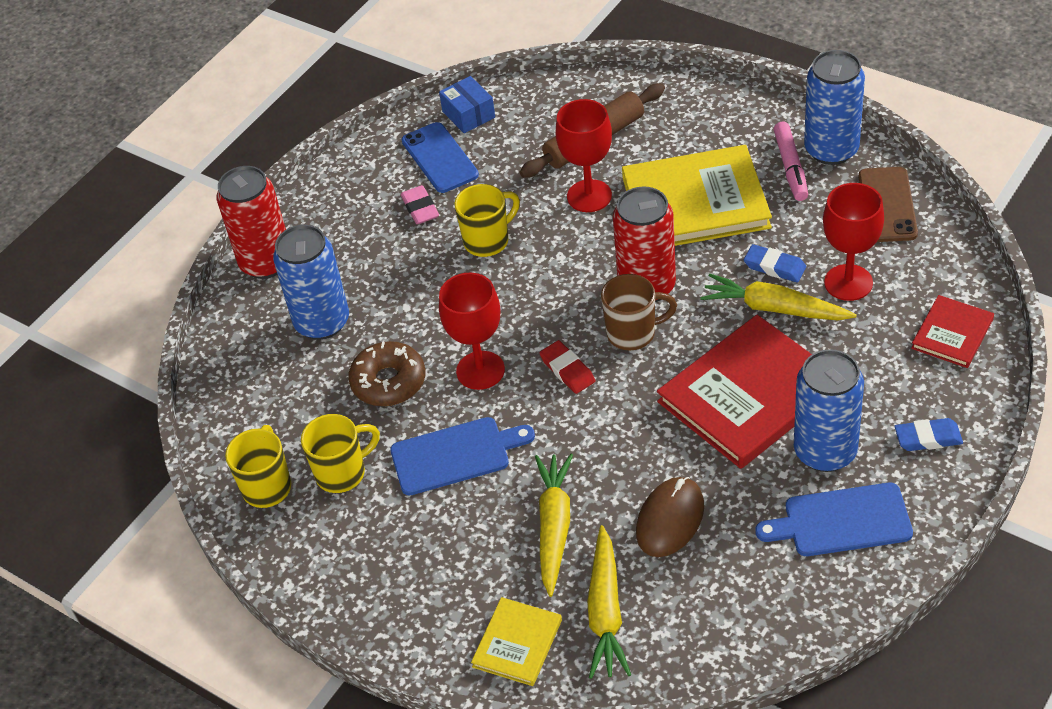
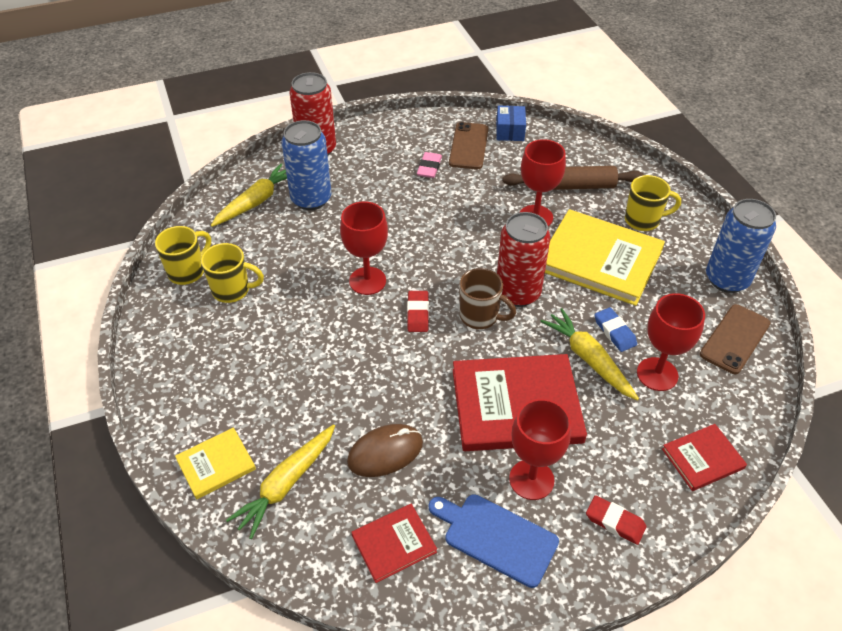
camera: 30 degrees right, 0 degrees up
brown donut [348,341,425,406] -> none
blue cutting board [390,417,535,495] -> none
blue phone [402,122,479,193] -> brown phone [449,122,488,169]
yellow mug [454,184,520,257] -> yellow mug moved to [625,175,681,231]
yellow carrot [535,454,573,597] -> yellow carrot moved to [211,163,287,227]
pink marker [774,122,808,201] -> none
blue can [794,349,864,472] -> red goblet [509,399,571,500]
blue eraser [894,418,963,451] -> red eraser [586,495,647,545]
none -> red book [351,504,437,583]

